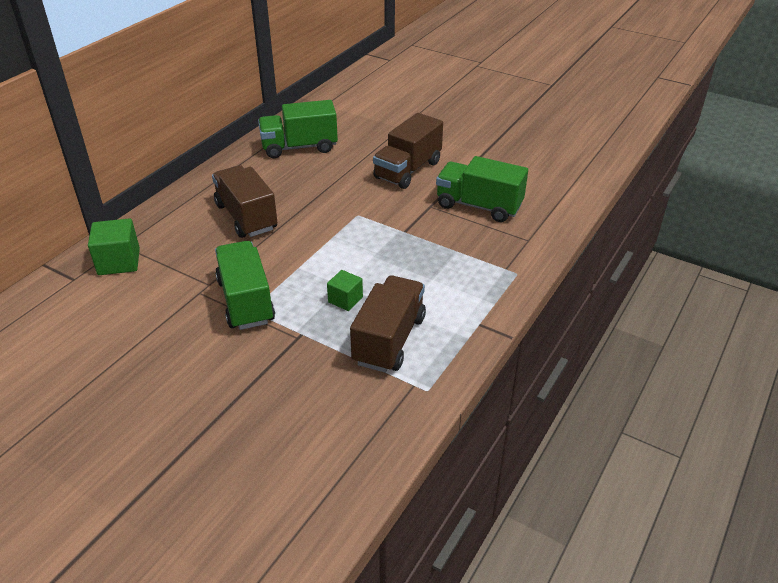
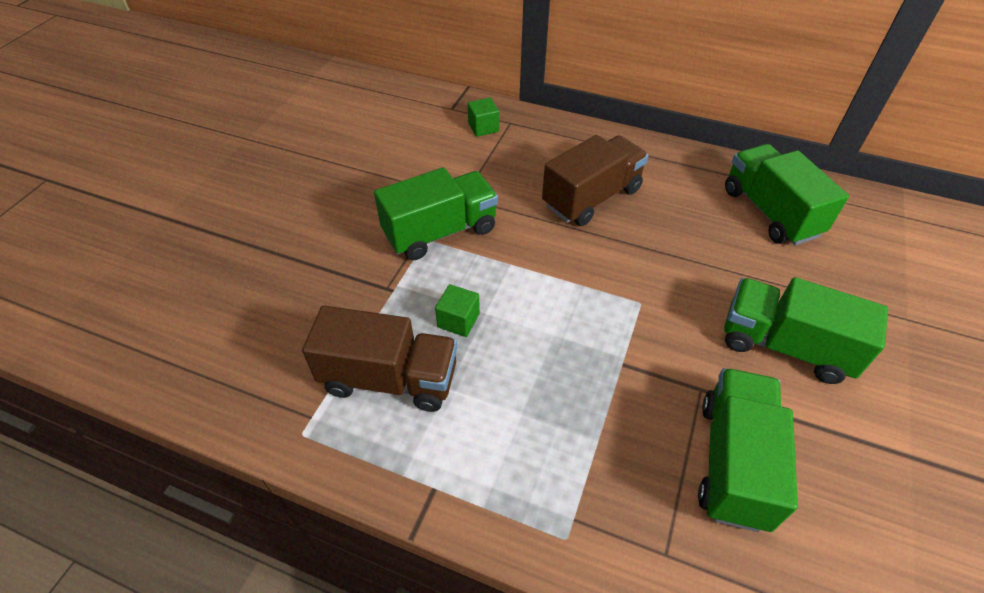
camera: 80 degrees right, 10 degrees up
green cube [88,218,140,275] -> green cube [467,98,499,137], size x0.63
brown truck [373,113,443,189] -> green truck [724,277,888,384]

